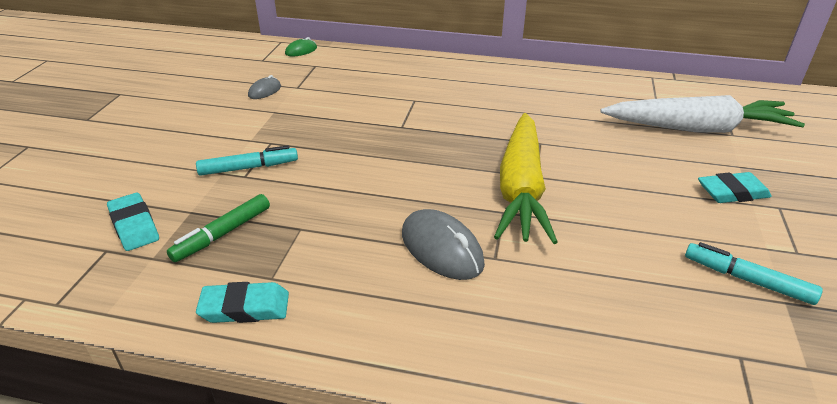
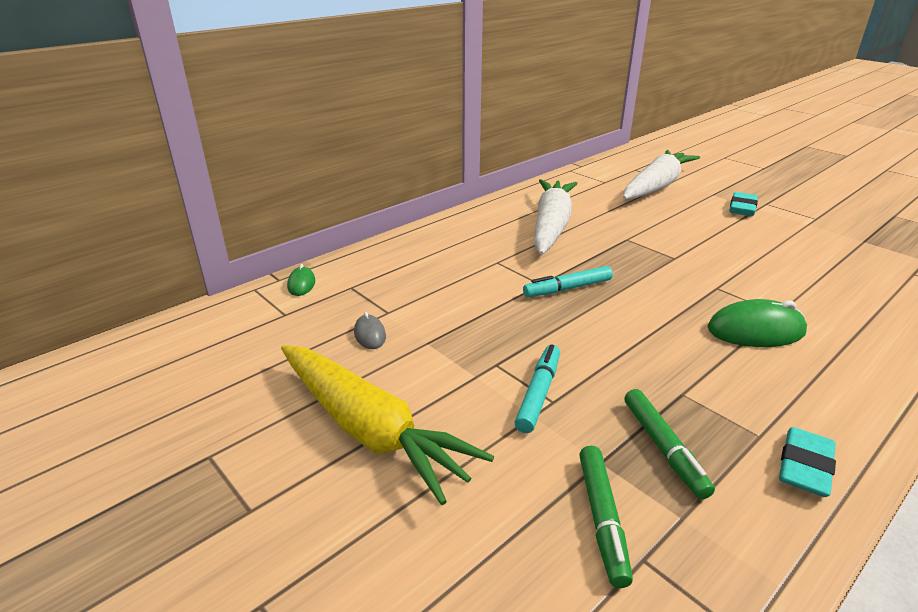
camera: 55 degrees left, 5 degrees down
turquoise eraser [107,193,159,251] -> green marker [579,446,633,588]
grey mouse [402,209,485,280] -> green mouse [708,299,807,347]
yellow carrot [494,113,557,244] -> yellow carrot moved to [281,345,494,505]
turquoise marker [685,242,823,305] -> turquoise marker moved to [523,266,613,297]
none -> white carrot [534,179,578,255]

